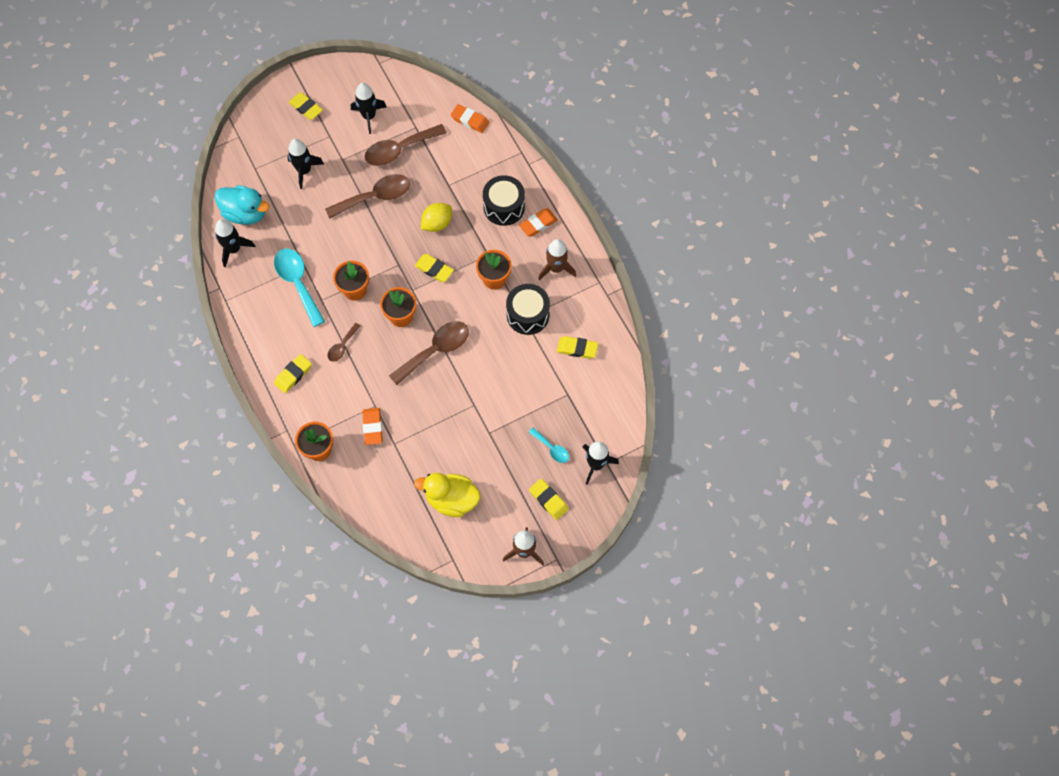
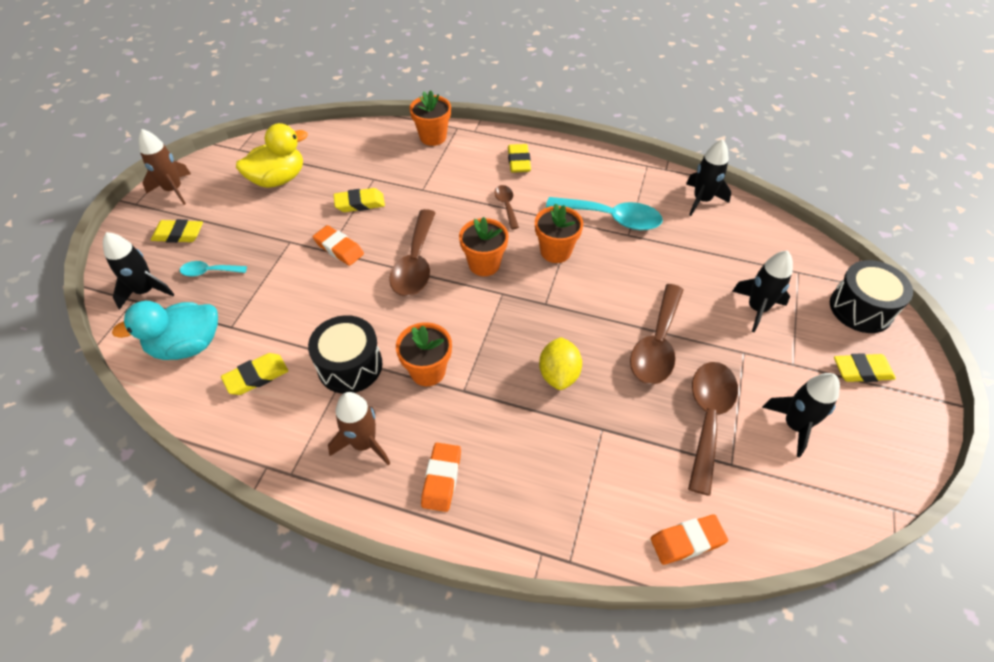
camera: 135 degrees right, 15 degrees down
turquoise duck [215,185,269,225] -> turquoise duck moved to [112,301,218,360]
orange eraser [362,408,383,445] -> orange eraser moved to [313,225,364,266]
yellow eraser [415,254,454,282] -> yellow eraser moved to [334,188,385,212]
black drum [483,175,525,226] -> black drum moved to [830,260,913,333]

